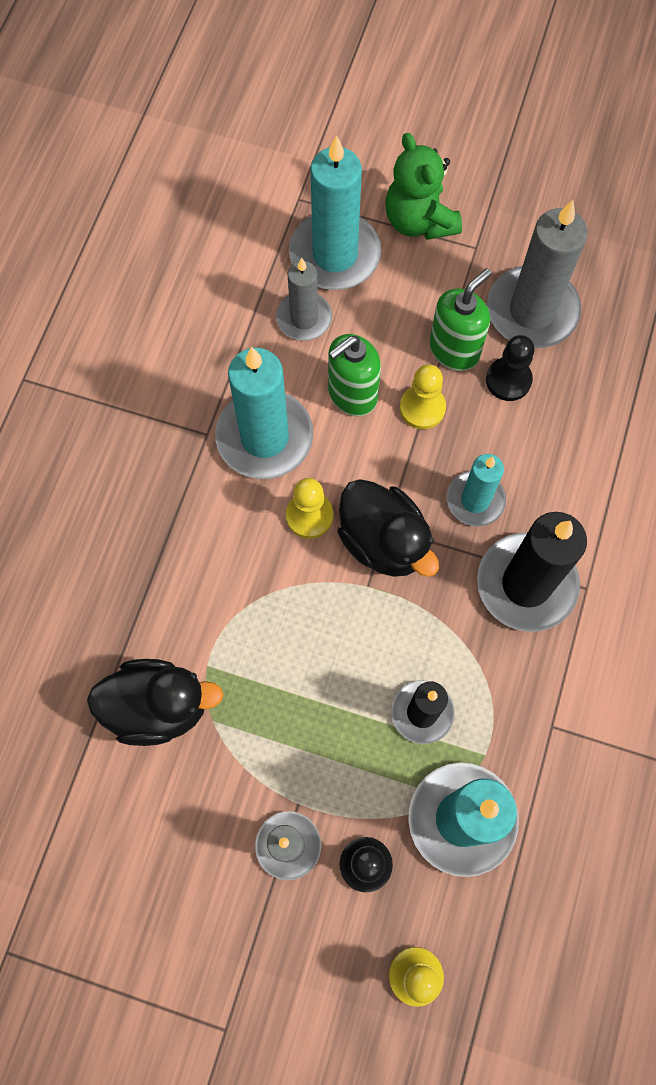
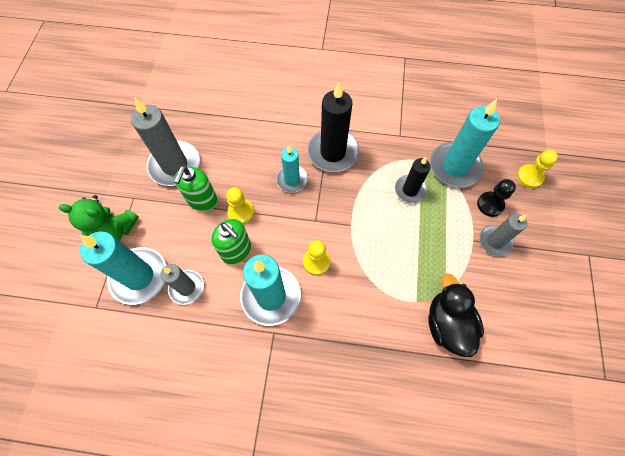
camera: 100 degrees left, 5 degrees down
black duck [337,479,439,577] -> none
green teddy bear [385,133,462,240] -> green teddy bear turned 45 degrees clockwise [59,195,139,241]
green soap dispenser [429,268,492,371] -> green soap dispenser turned 105 degrees counterclockwise [174,166,218,211]
black pawn [486,335,534,401] -> none

